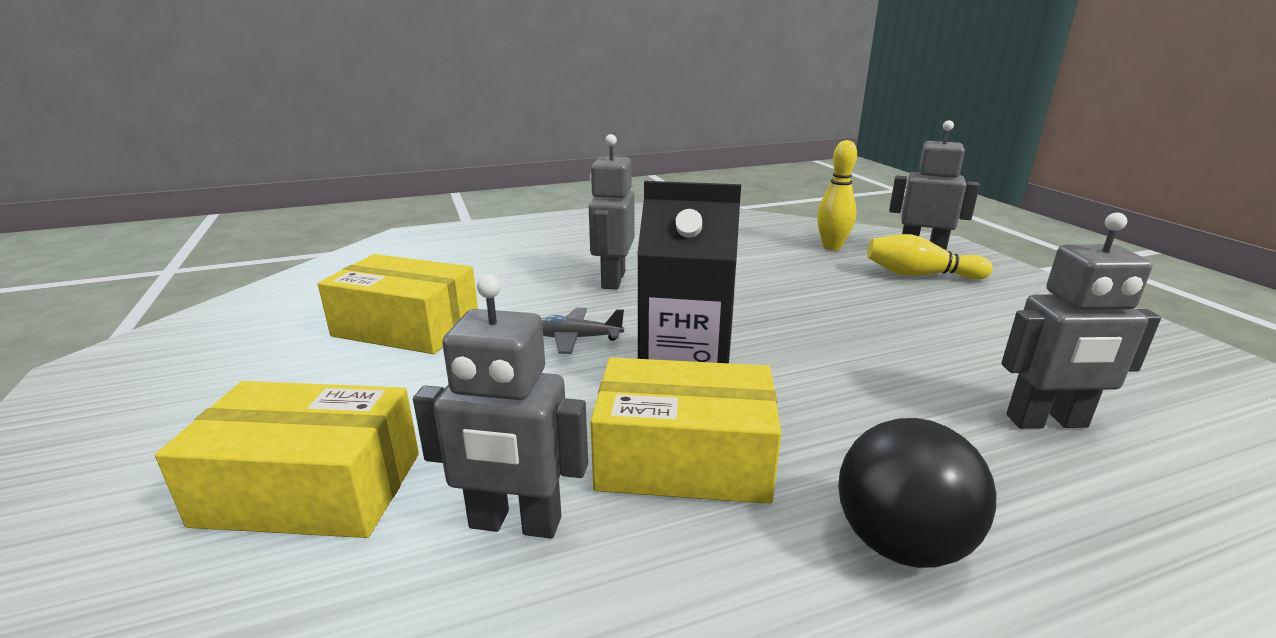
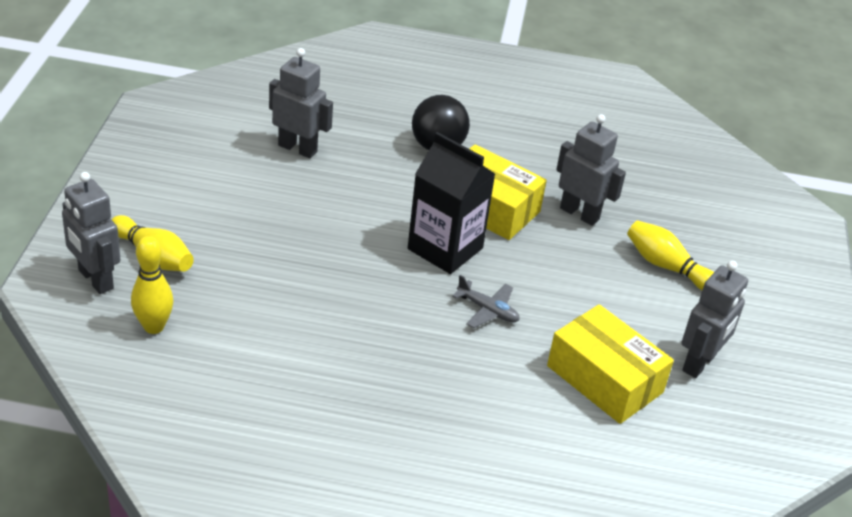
camera: 155 degrees left, 15 degrees up
yellow box [155,381,419,538] -> yellow bowling pin [627,220,714,290]
grey robot [589,134,635,290] -> grey robot moved to [681,261,748,378]

